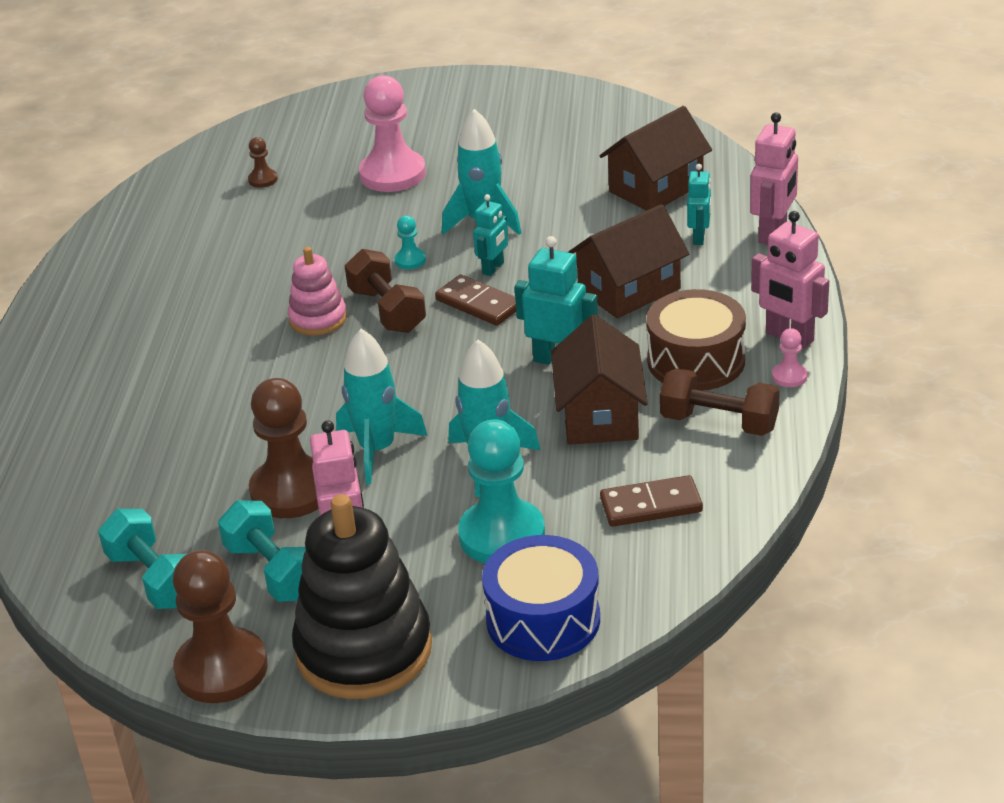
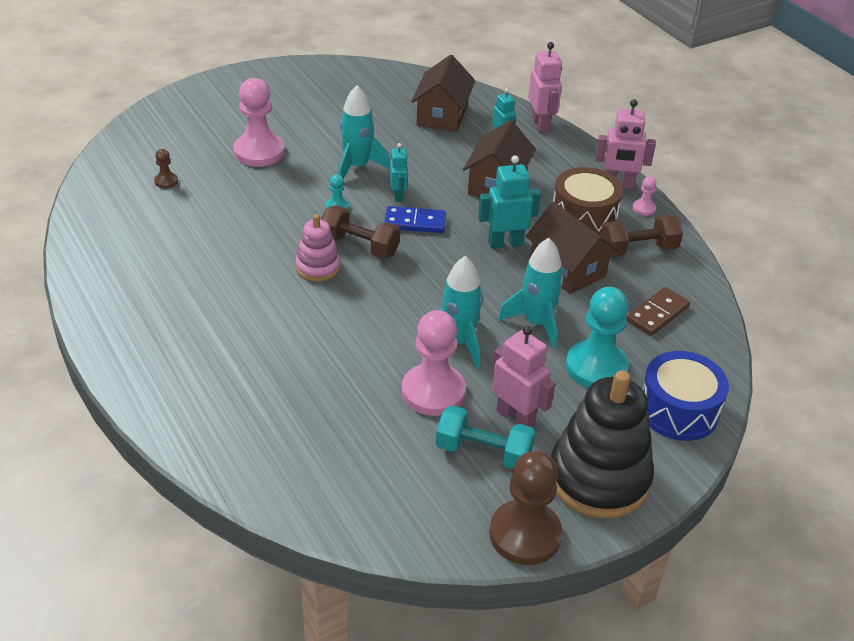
camera: 40 degrees left, 5 degrees up
turquoise dumbbell [98,509,186,609] -> none
brown pawn [249,378,319,518] -> pink pawn [402,310,466,416]
brown domino [435,274,516,326] -> blue domino [384,206,446,233]

